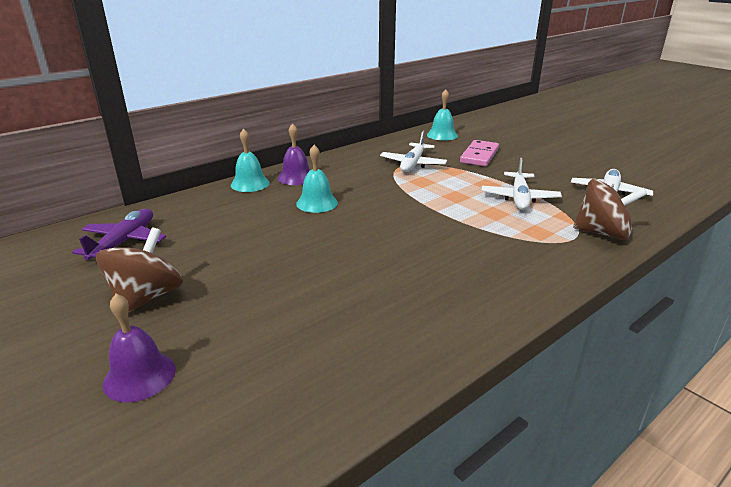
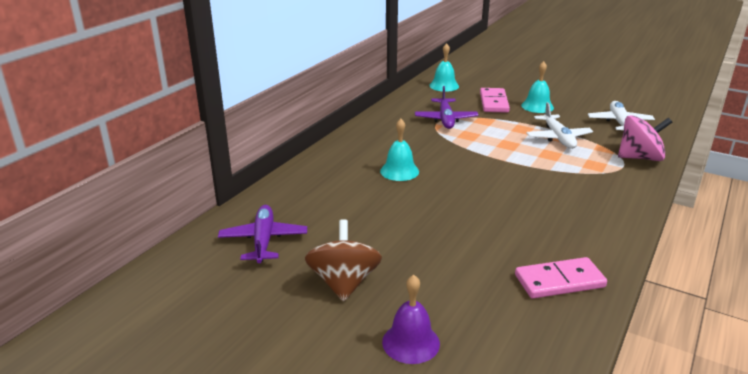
camera: 20 degrees left, 0 degrees up
turquoise bell [231,128,270,192] -> turquoise bell moved to [521,61,554,113]
purple bell [278,123,310,185] -> none
white plane [380,131,447,172] -> purple plane [415,86,478,129]
brown spinning top [573,179,647,240] -> pink spinning top [618,115,672,161]
none -> pink domino [515,257,607,299]

